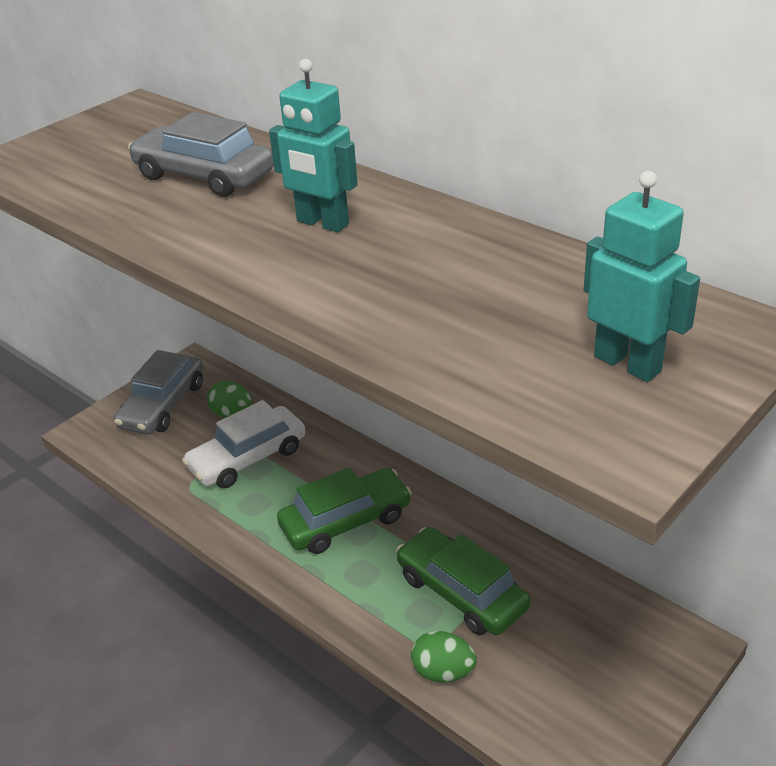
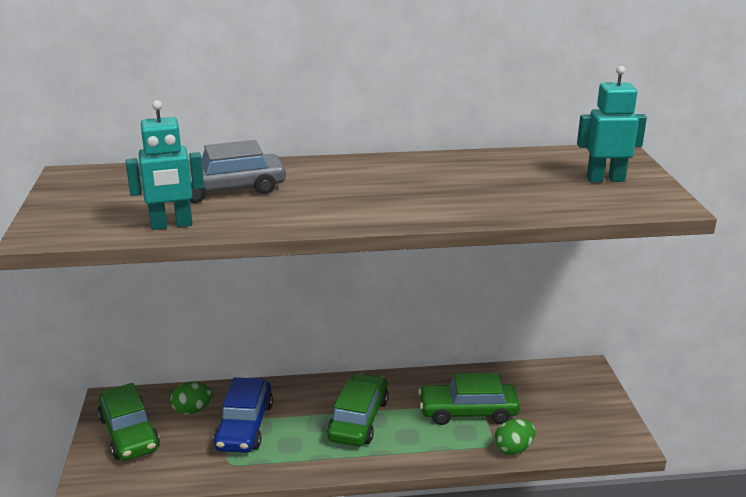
camera: 50 degrees left, 10 degrees down
grey car [114,350,203,434] -> green car [97,383,160,461]
white car [182,400,305,488] -> blue car [213,377,273,453]
turquoise robot [269,59,358,232] -> turquoise robot moved to [126,100,204,230]

